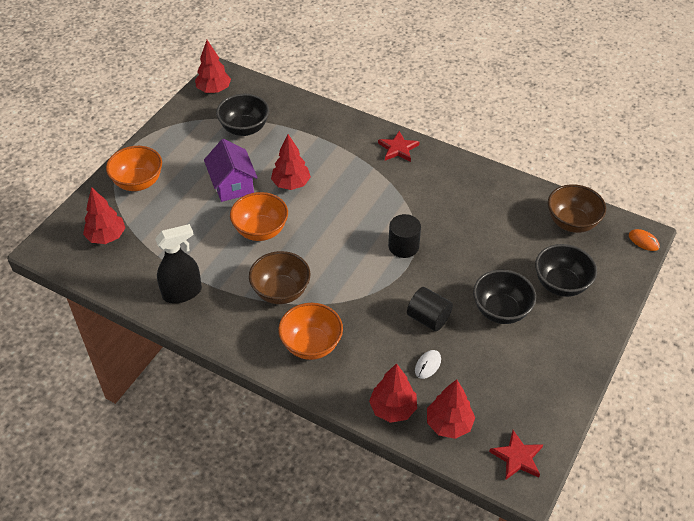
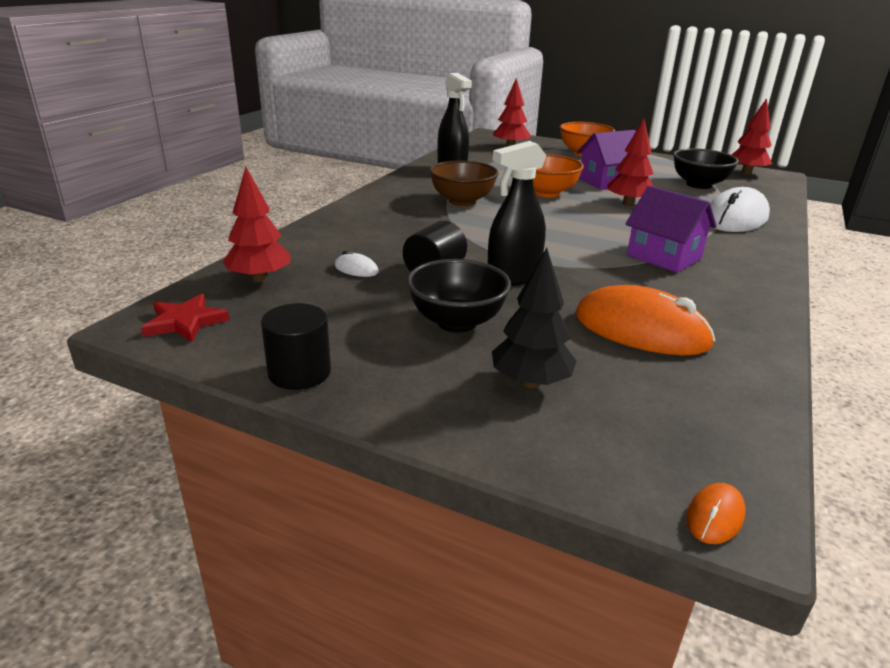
camera: 85 degrees right, 20 degrees down
orange bowl [278,303,343,360] -> none
red tree [369,363,417,423] -> none
red star [378,131,419,162] -> none
black cylinder [388,214,421,258] -> black cylinder moved to [261,303,331,390]
black bowl [535,244,597,297] -> black tree [492,248,577,388]
brown bowl [548,184,606,233] -> none
none -> black spray bottle [488,141,547,286]
none -> orange mouse [575,285,715,355]
none -> purple house [626,185,716,273]
none -> white mouse [710,187,770,232]

